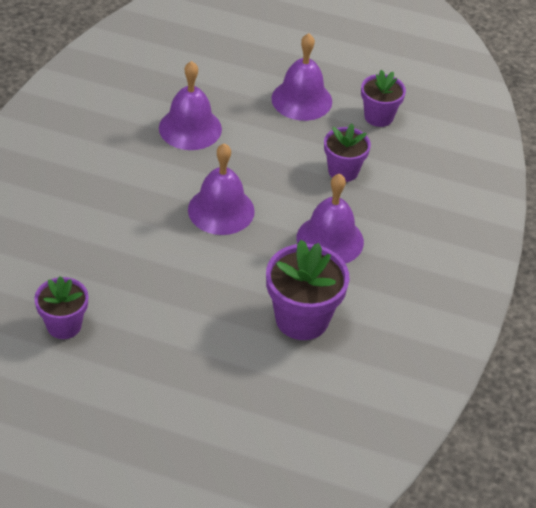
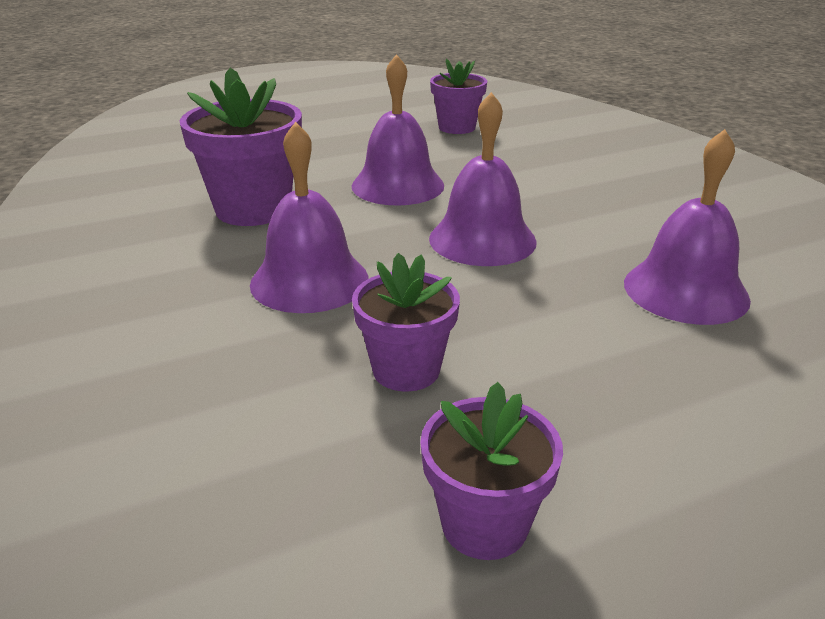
camera: 140 degrees right, 15 degrees down
purple bell [272,33,332,121] -> purple bell moved to [352,54,444,206]

